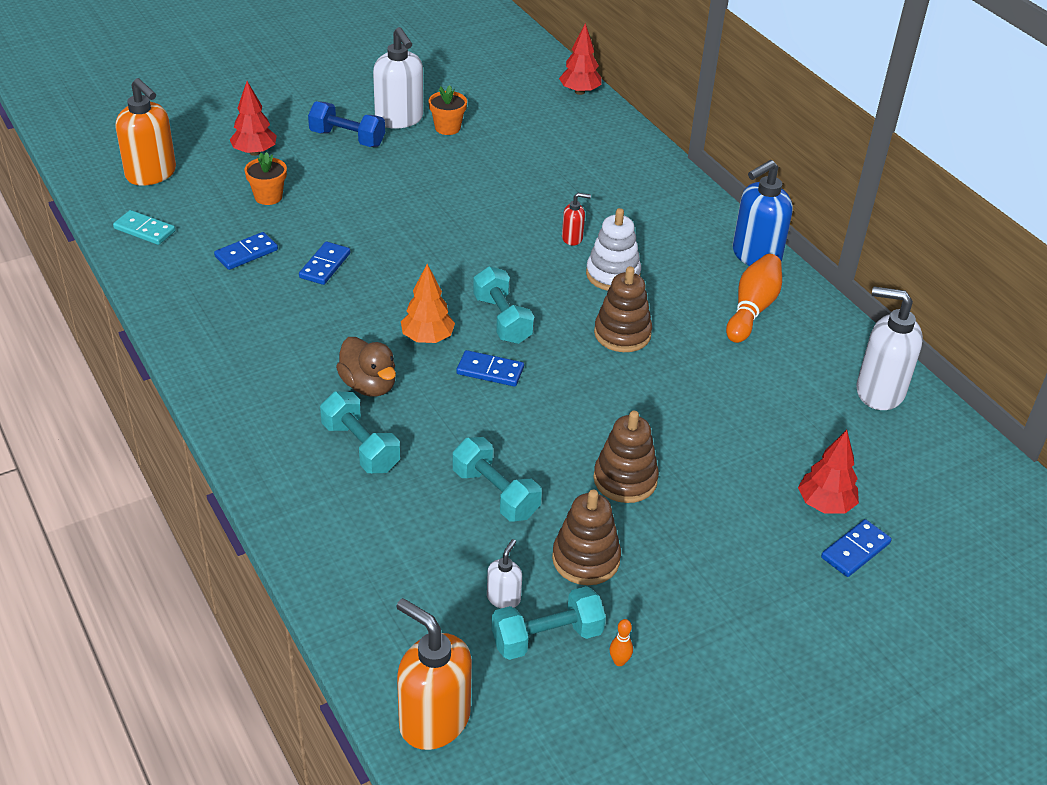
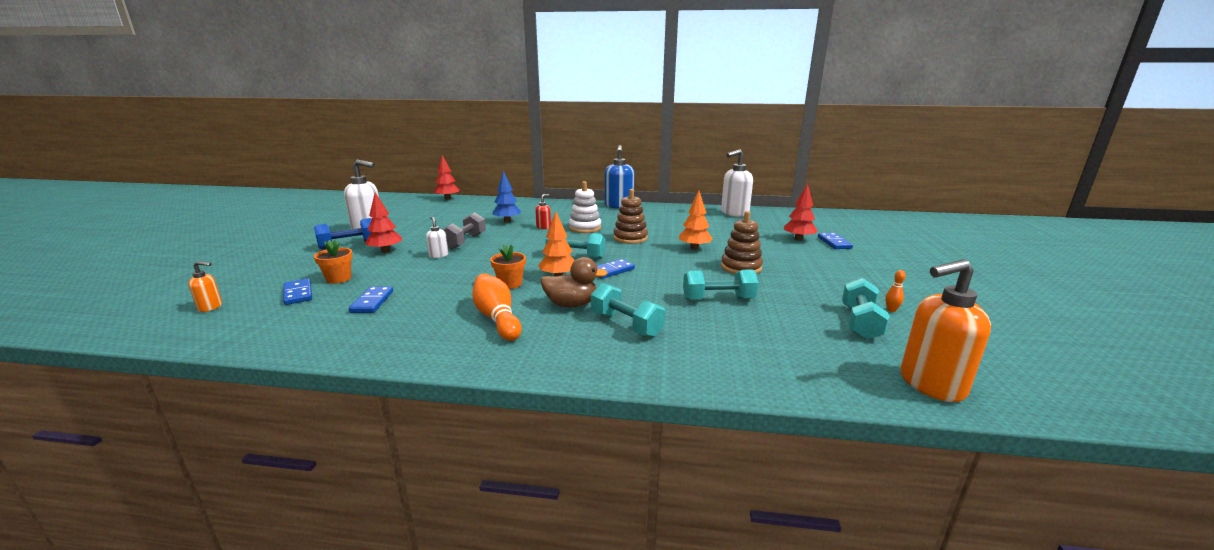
camera: 50 degrees left, 20 degrees down
turquoise domino [113,210,175,245] -> none
orange soap dispenser [116,78,176,186] -> orange soap dispenser [188,261,222,312], size x0.48
red tree [230,81,277,156] -> red tree moved to [365,192,402,253]
blue domino [299,242,350,285] -> blue domino moved to [283,278,312,305]
turquoise dumbbell [320,391,400,473] -> turquoise dumbbell turned 45 degrees clockwise [591,283,665,338]
orange flower pot [428,85,467,135] -> orange flower pot moved to [490,244,526,289]
white soap dispenser [487,539,522,608] -> white soap dispenser moved to [426,217,448,258]
brown stacking toy [552,490,621,585] -> none
orange bowling pin [726,254,782,343] -> orange bowling pin moved to [472,273,522,341]
none -> grey dumbbell [442,213,486,250]
none -> blue tree [493,171,522,223]
none -> orange tree [679,191,713,250]

